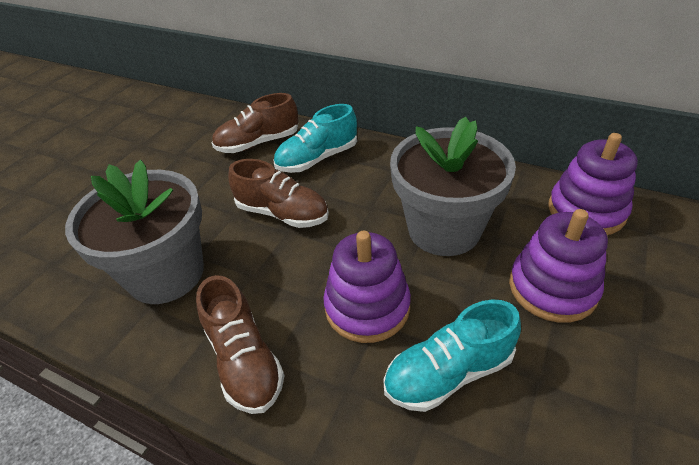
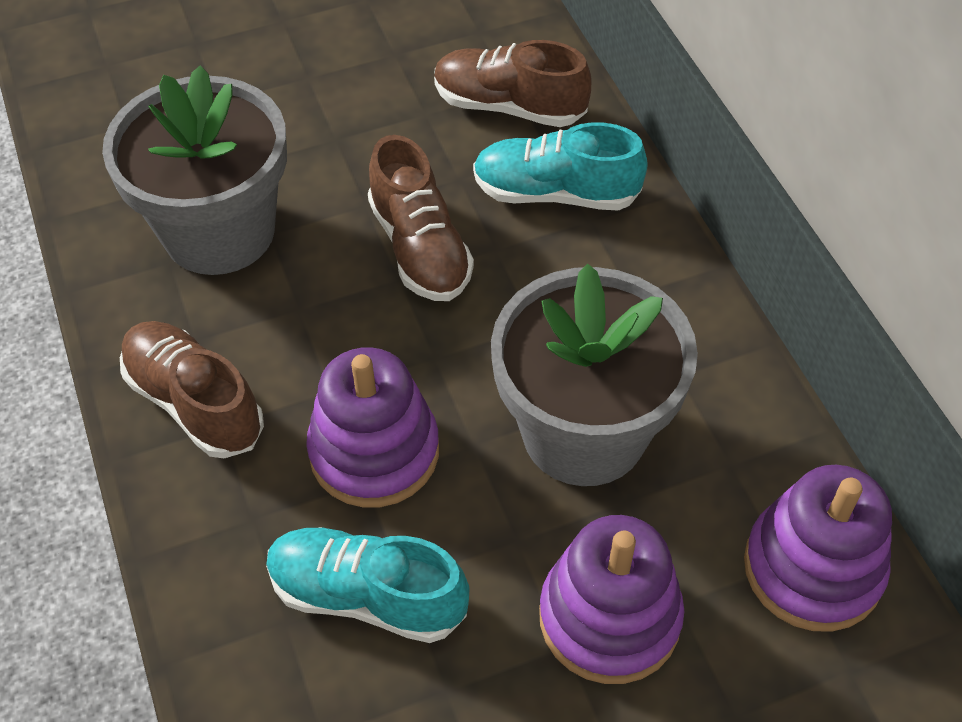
camera: 40 degrees right, 10 degrees up
brown shoe [196,275,285,414] -> brown shoe turned 120 degrees clockwise [120,321,264,458]

